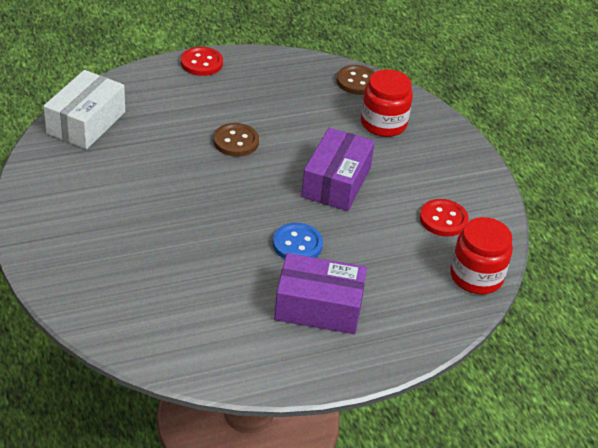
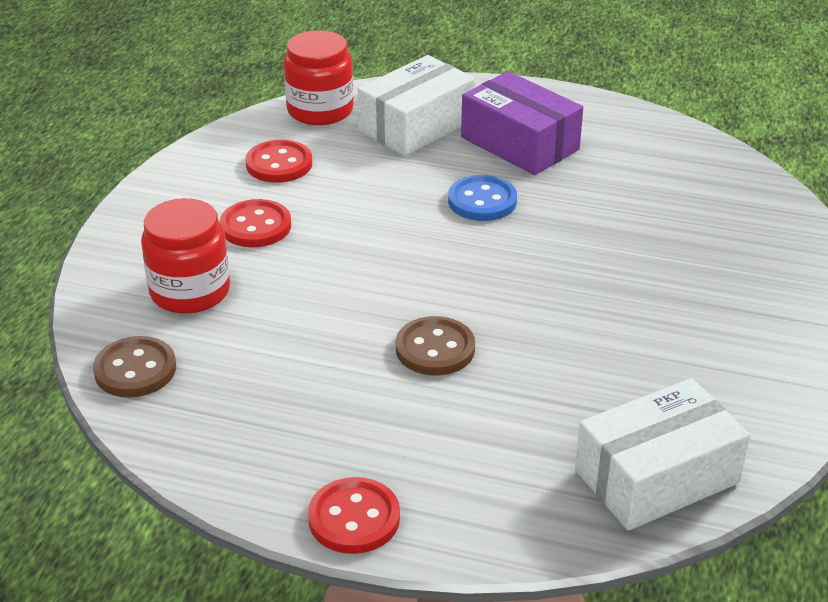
camera: 140 degrees left, 5 degrees down
purple box [301,128,375,211] -> none
none -> red button [220,199,291,247]
none -> white box [357,55,475,156]

